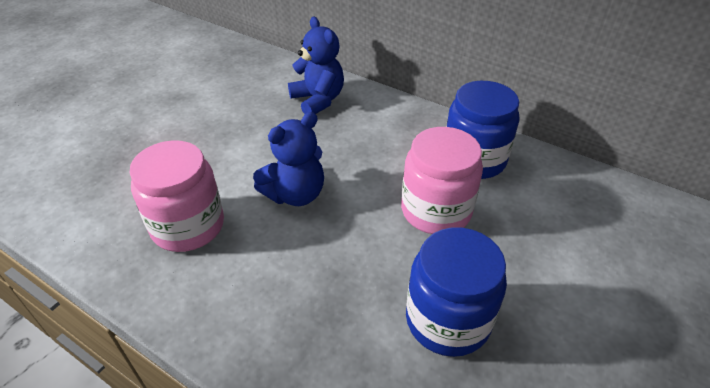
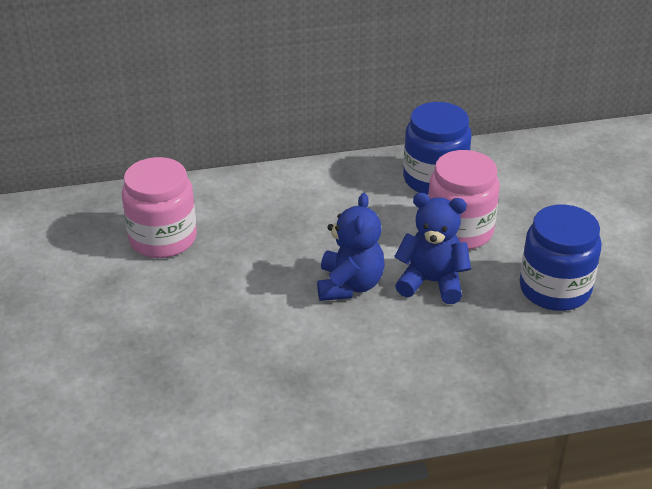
camera: 45 degrees left, 5 degrees down
pink jar [129,140,224,252] -> pink jar moved to [122,157,197,258]
blue teddy bear [288,16,344,114] -> blue teddy bear moved to [394,193,471,304]

